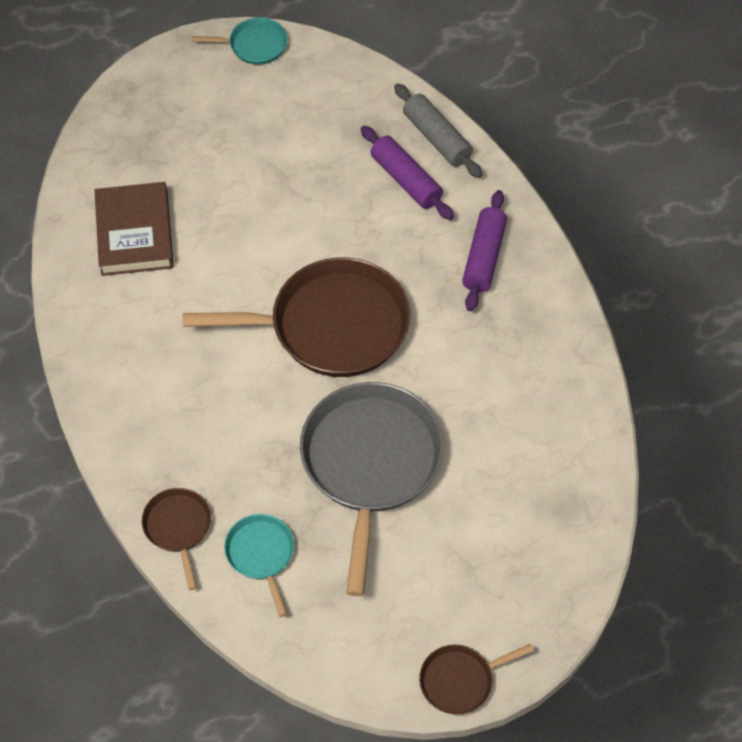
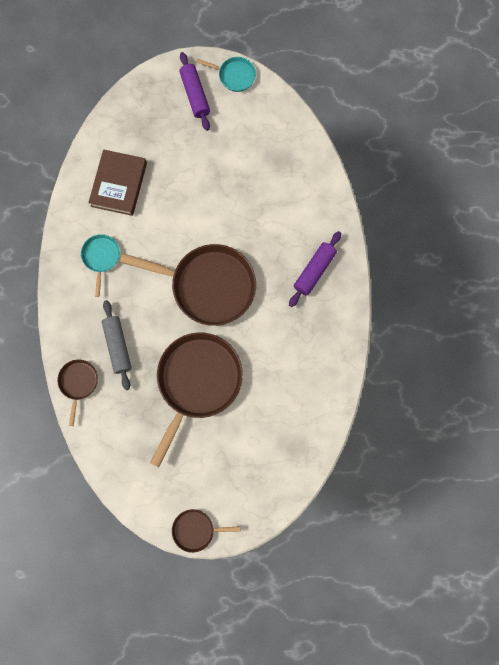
camera: 20 degrees right, 20 degrees up
turquoise pan [224,514,294,617] -> turquoise pan moved to [81,234,120,297]
grey pan [300,382,444,596] -> brown pan [150,333,243,467]
purple rolling pin [361,125,454,220] -> purple rolling pin moved to [179,52,210,131]
grey rolling pin [394,83,482,178] -> grey rolling pin moved to [102,300,132,390]

